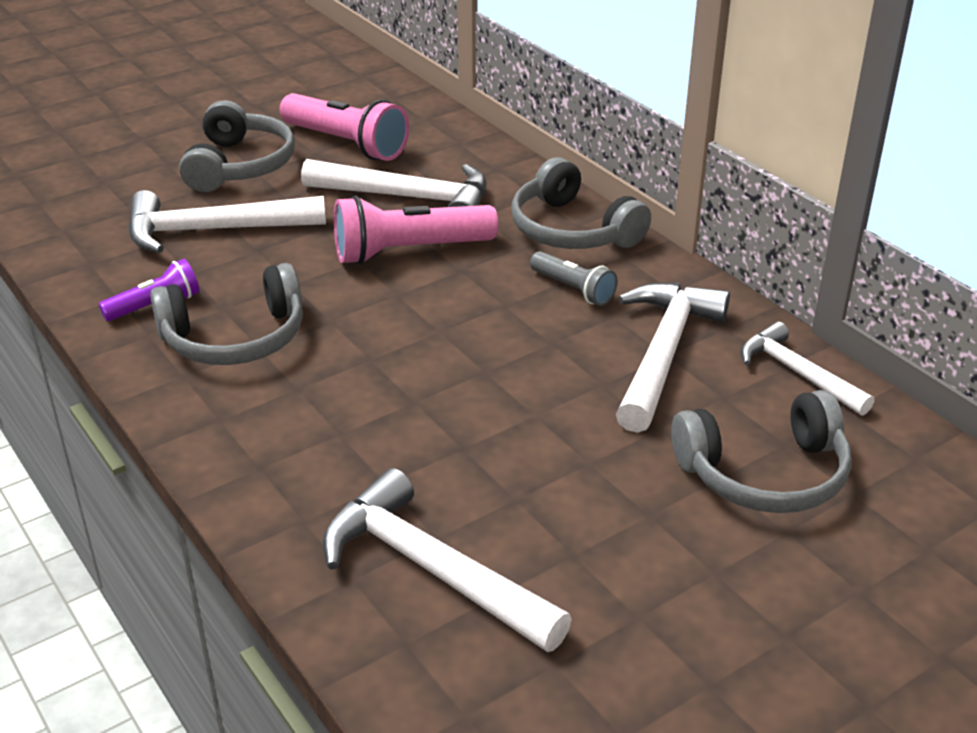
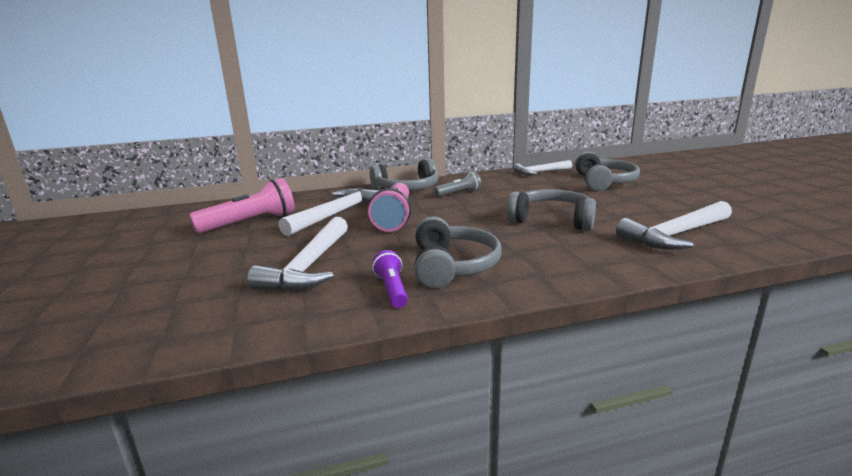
camera: 70 degrees left, 15 degrees down
grey headphones [179,100,295,192] -> grey headphones moved to [507,189,596,231]
white hammer [616,283,730,433] -> none

